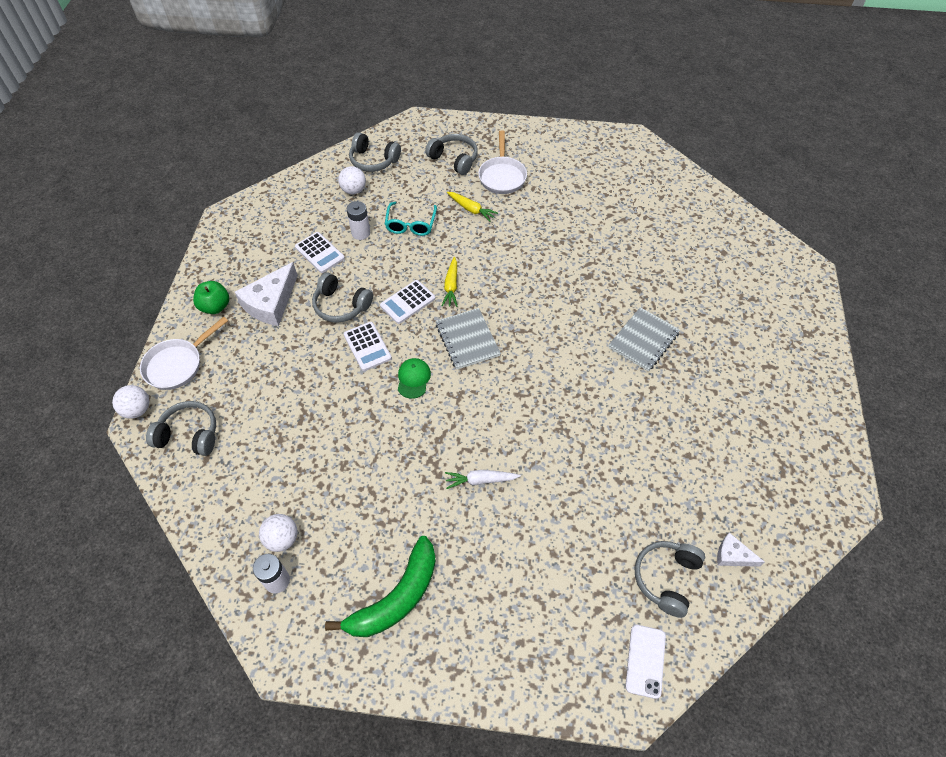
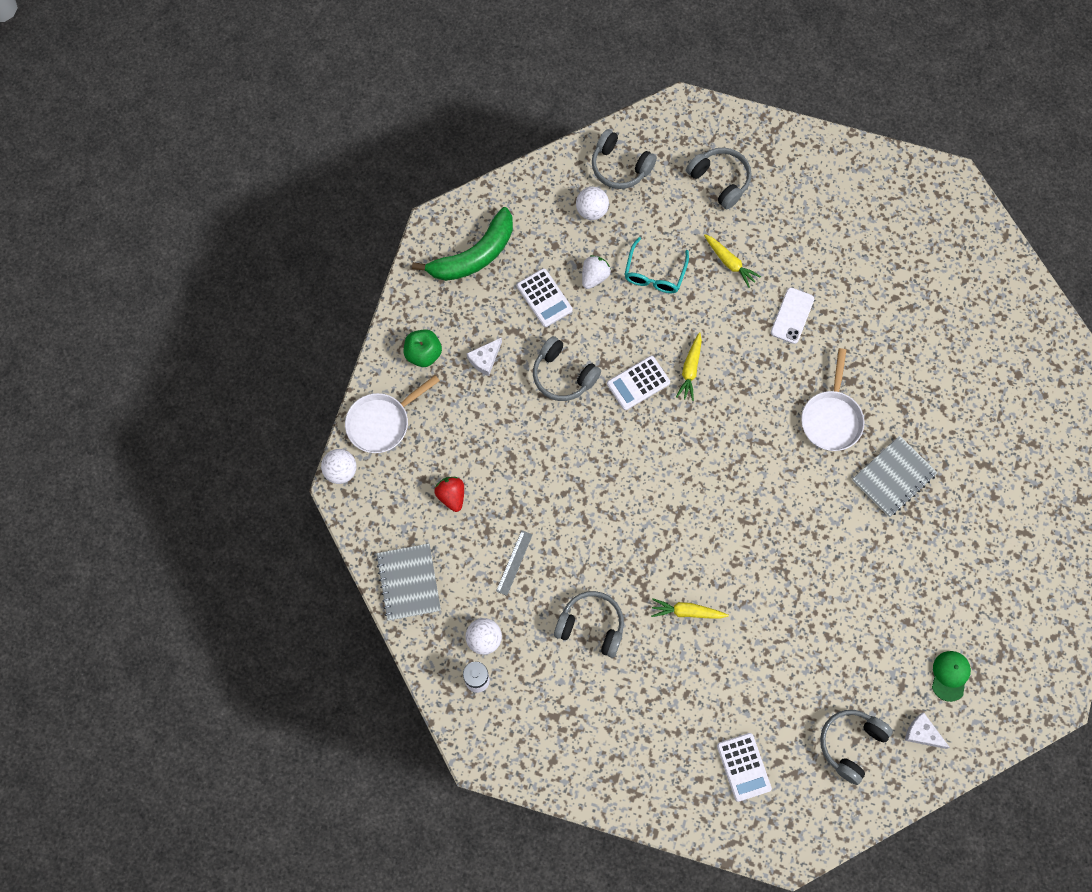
camera: 10 degrees right, 15 degrees up
grey headphones [146,401,216,456] -> grey headphones moved to [554,591,624,658]
white cheese [235,262,298,326] -> white cheese [467,337,502,376], size x0.53
green banana [325,536,436,637] -> green banana moved to [412,207,513,281]
white calculator [344,322,392,371] -> white calculator moved to [717,733,772,802]
white battery [347,201,370,240] -> white strawberry [582,255,611,289]
green cap [398,358,431,399] -> green cap moved to [932,651,971,702]
grey notebook [436,308,501,370] -> grey notebook moved to [376,543,441,621]
white carrot [445,470,521,489] -> yellow carrot [651,598,729,619]
white pan [478,130,527,194] -> white pan moved to [801,348,864,451]
white phone [625,625,666,699] -> white phone moved to [771,288,814,344]
none -> red strawberry [434,477,464,512]
none -> grey ruler [496,530,533,596]

